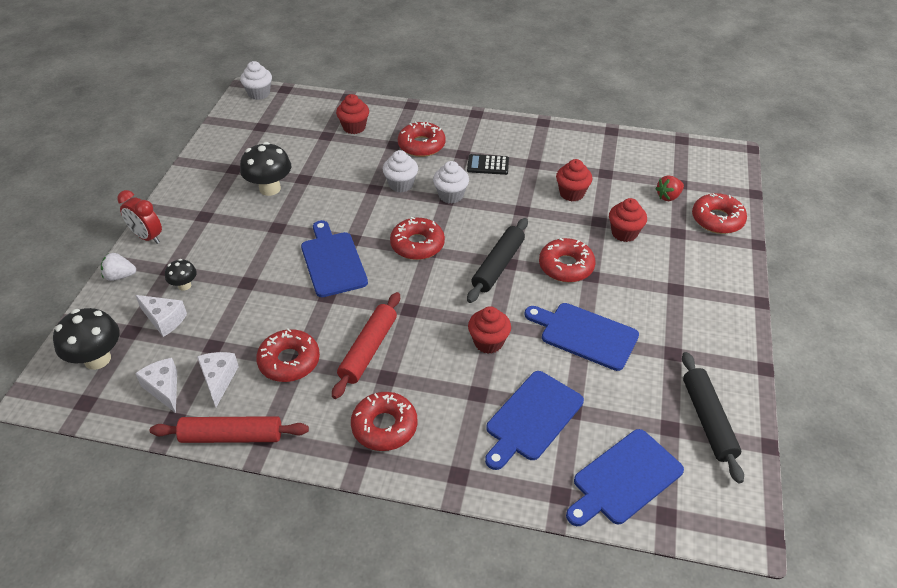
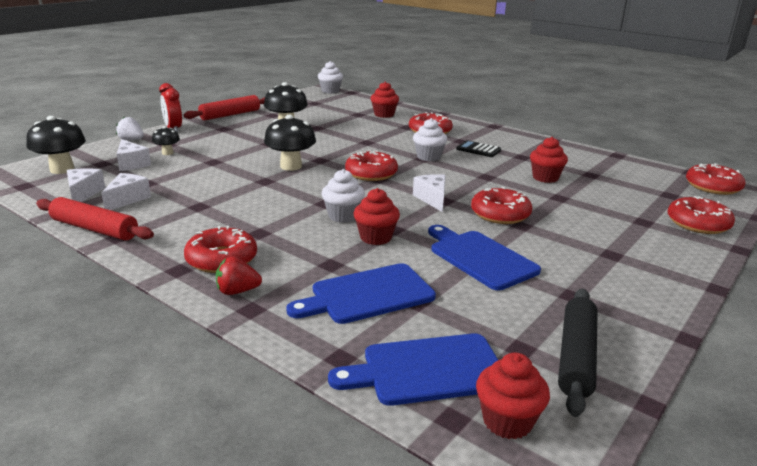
camera: 25 degrees right, 20 degrees down
red donut [256,328,320,382] -> red donut moved to [686,163,745,195]
blue cutting board [301,220,368,297] -> black mushroom [264,115,316,171]
red rolling pin [332,292,400,399] -> red rolling pin moved to [184,95,265,121]
white cupcake [383,150,418,192] -> white cupcake moved to [322,169,365,223]
black rolling pin [467,218,528,303] -> white cheese [413,174,446,212]
red cupcake [609,198,647,242] -> red cupcake moved to [476,353,550,440]
red strawberry [655,176,684,201] -> red strawberry moved to [216,256,262,295]

